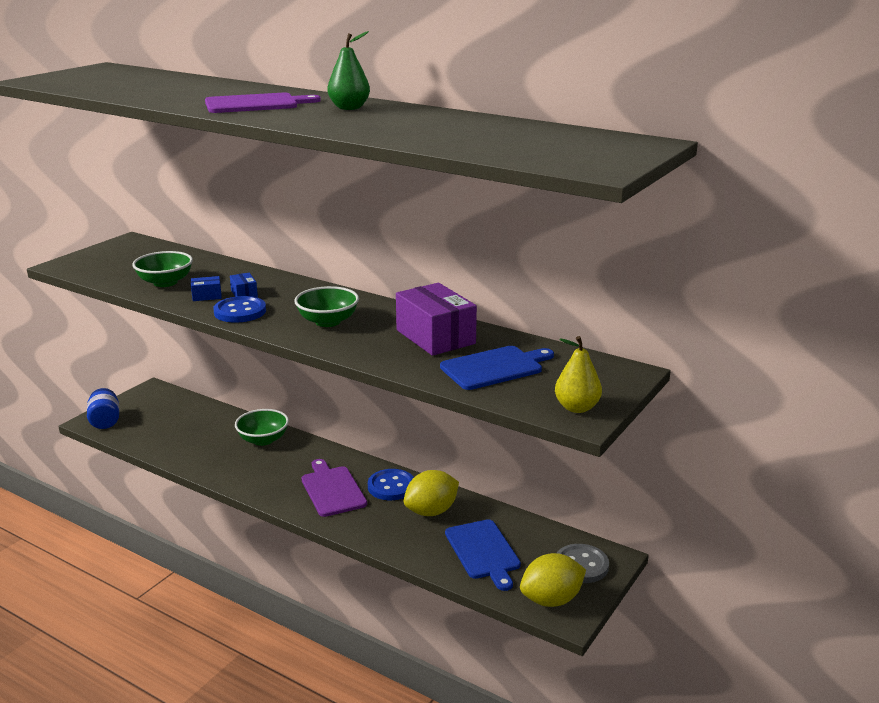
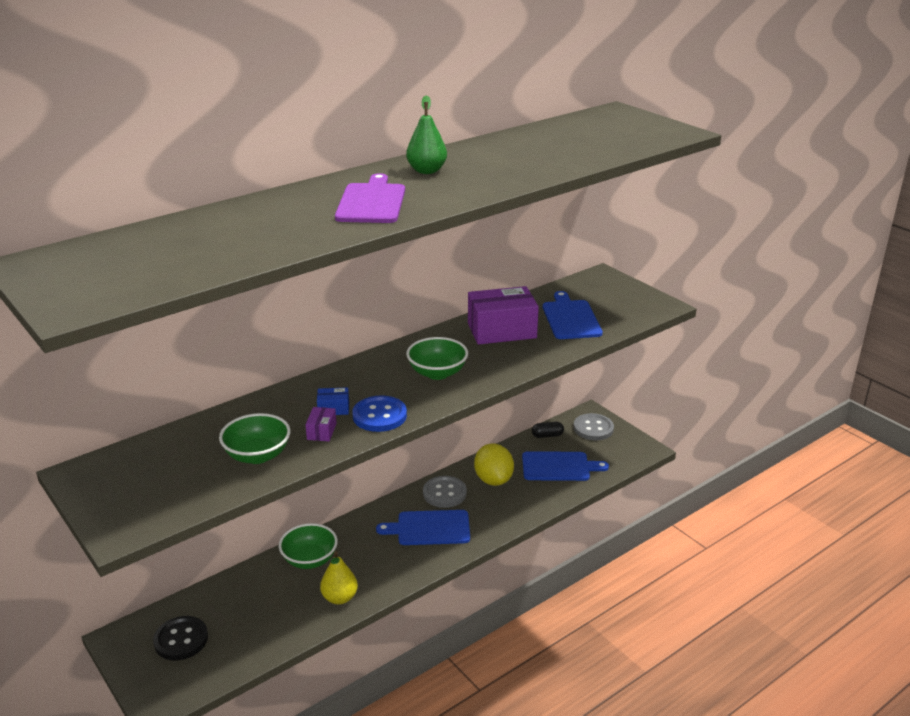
camera: 70 degrees left, 5 degrees up
blue jar [87,388,119,429] -> none
blue box [191,276,222,301] -> purple box [305,407,337,441]
purple cutting board [302,459,367,517] -> blue cutting board [376,510,470,545]
blue button [368,469,414,500] -> grey button [423,476,467,508]
yellow lemon [520,553,586,607] -> none
yellow pear [555,336,602,413] -> yellow pear moved to [320,551,358,604]
none -> black button [153,616,208,660]
none -> black capsule [532,422,564,438]

